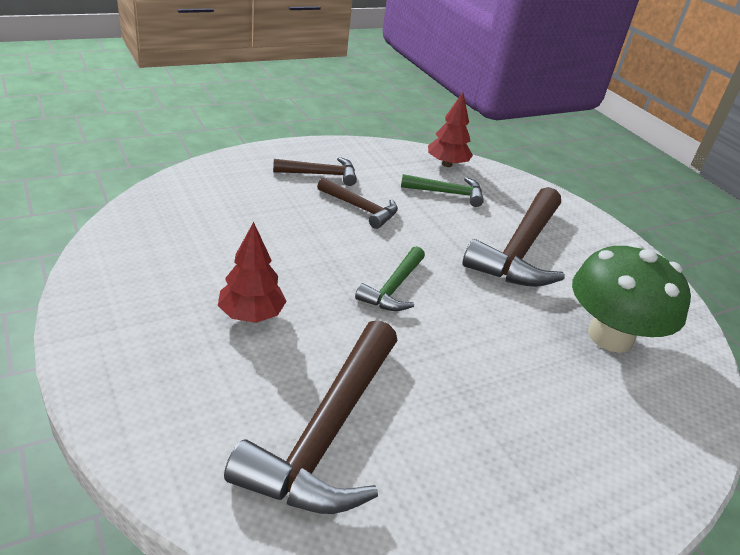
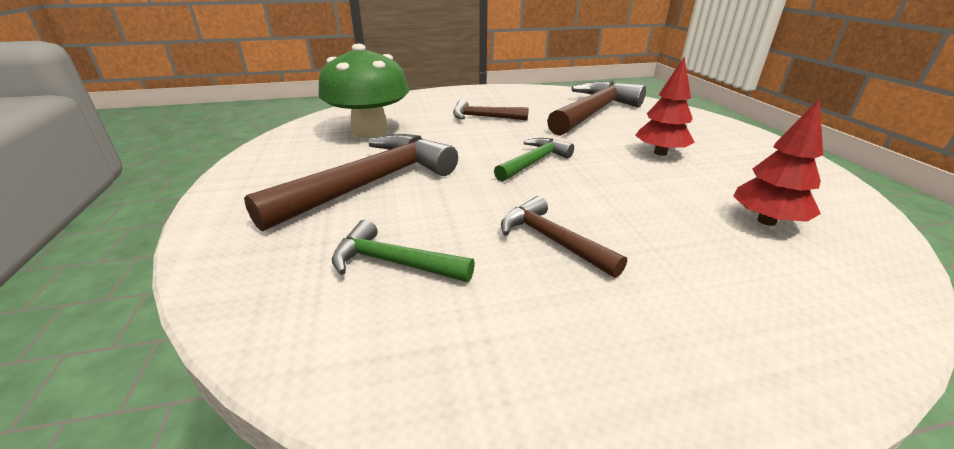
camera: 160 degrees left, 5 degrees down
brown hammer [273,157,357,186] -> brown hammer moved to [453,99,529,120]
red tree [428,92,473,167] -> red tree moved to [733,98,823,226]

